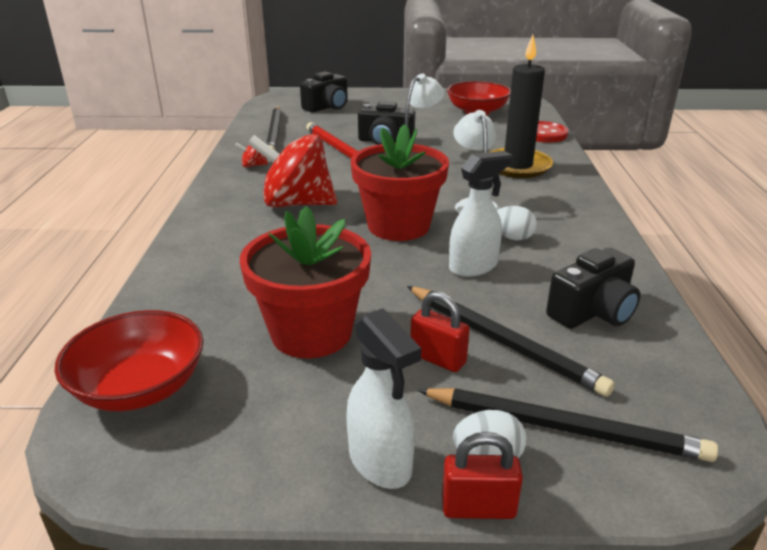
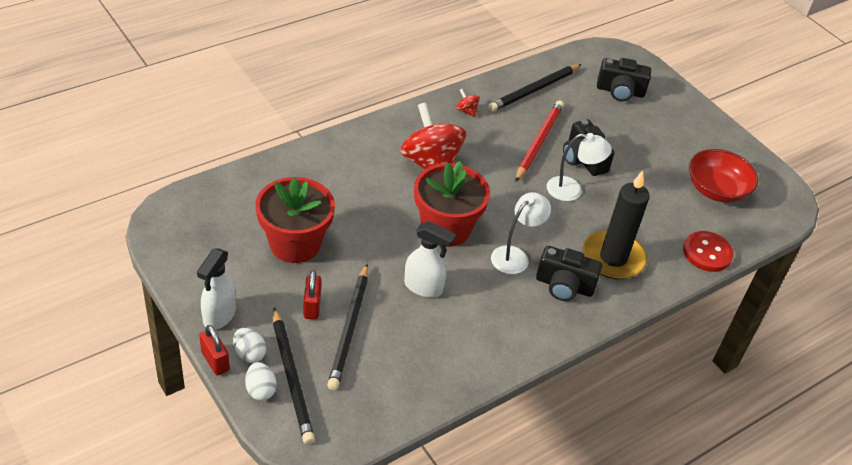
camera: 50 degrees right, 15 degrees up
red bowl [54,310,204,411] -> none
white egg [497,206,537,240] -> white egg moved to [245,362,276,401]
black camera [546,248,640,329] -> black camera moved to [536,246,602,301]

